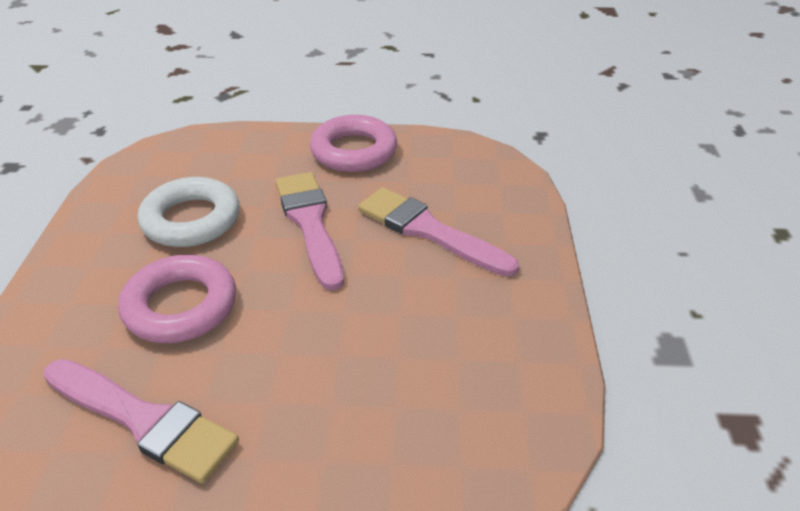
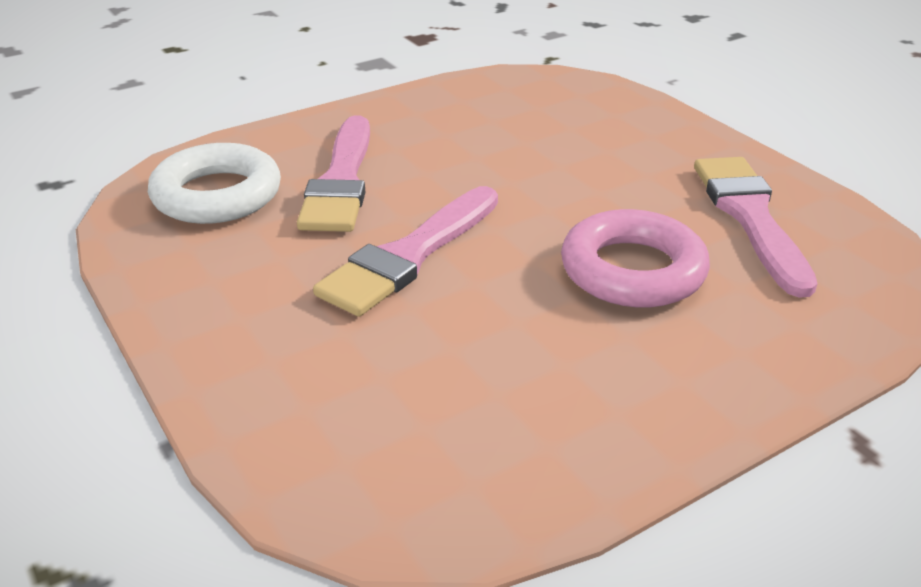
camera: 125 degrees left, 5 degrees down
white ring [138,177,240,247] -> white ring moved to [148,143,281,224]
pink ring [310,115,397,172] -> none

